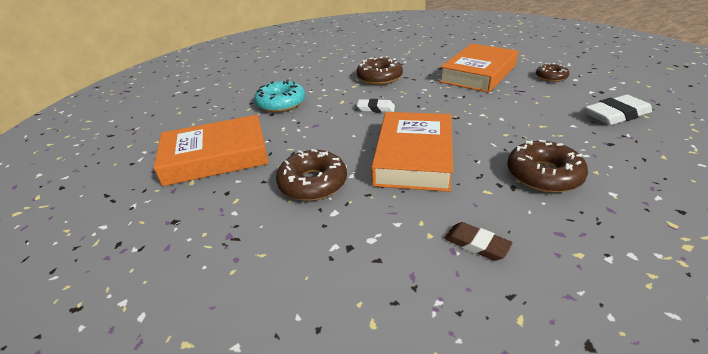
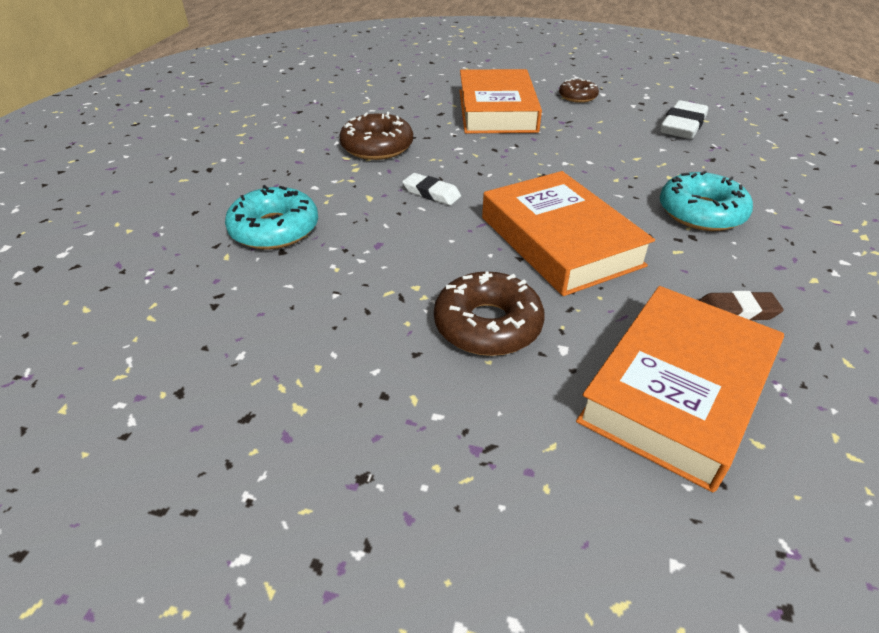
camera: 40 degrees left, 5 degrees up
orange book [154,115,269,186] -> orange book moved to [576,286,784,492]
white eraser [357,99,395,112] -> white eraser turned 60 degrees clockwise [402,173,461,205]
brown donut [507,140,588,193] -> turquoise donut [660,171,753,231]

